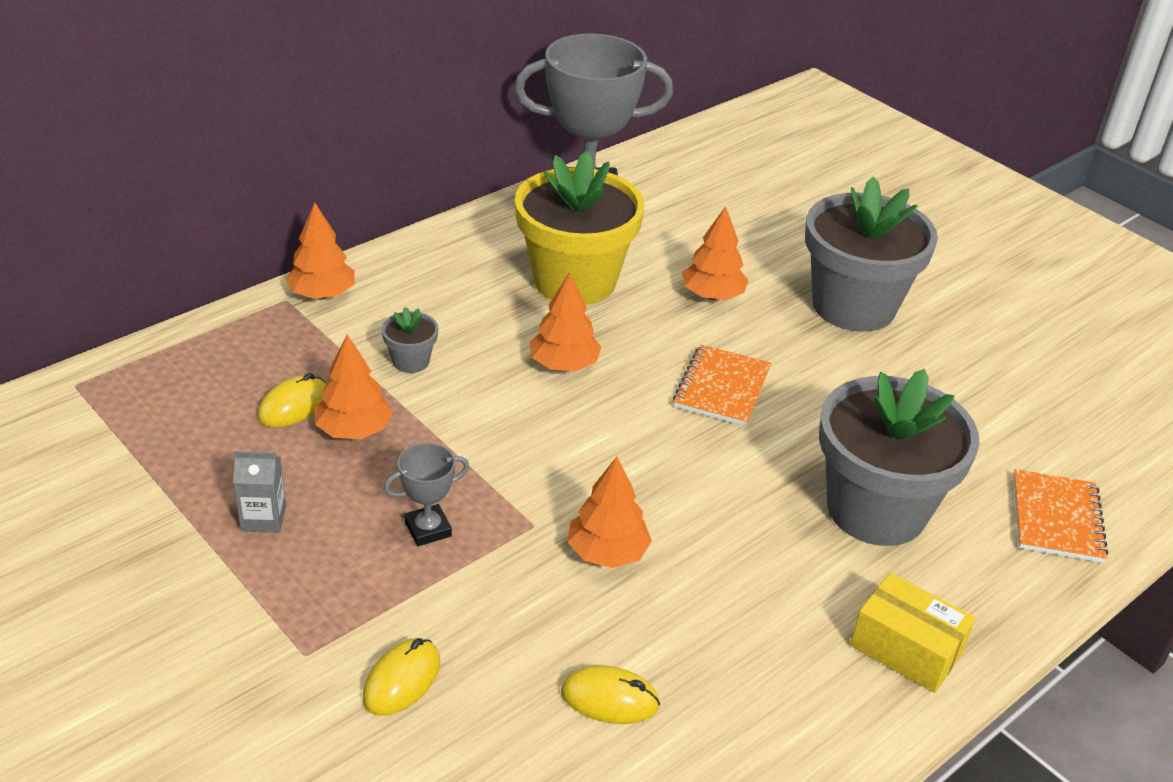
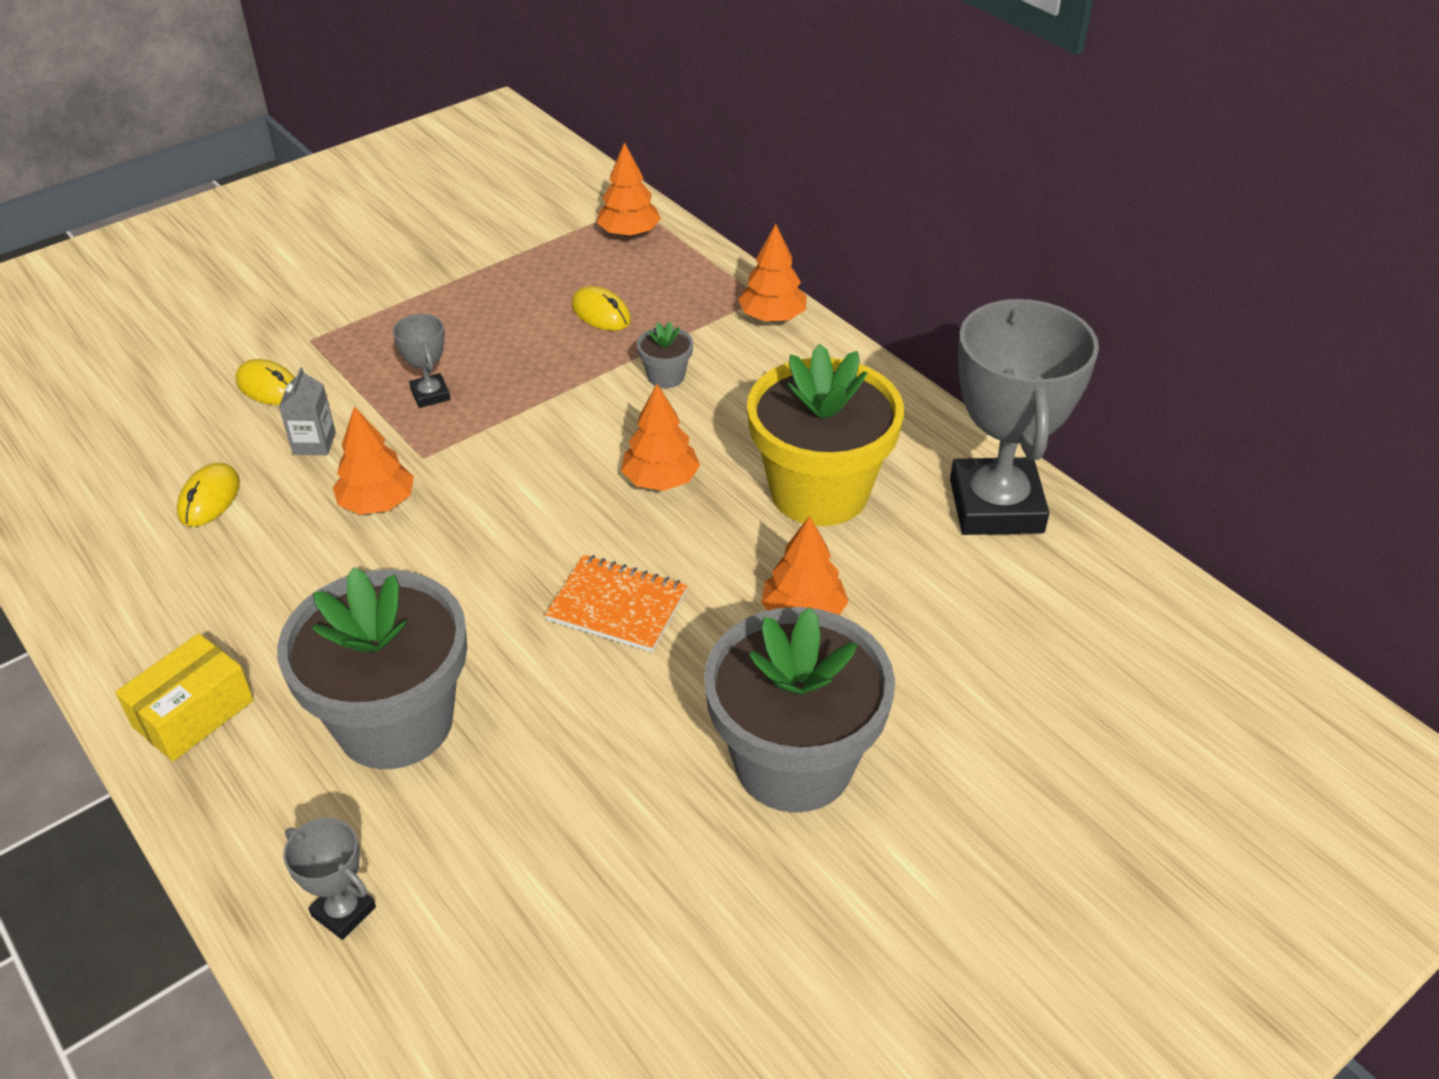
camera: 95 degrees right, 5 degrees up
grey carton [233,451,286,533] -> grey carton moved to [279,367,336,455]
orange tree [315,334,393,439] -> orange tree moved to [597,142,661,237]
orange notebook [1013,469,1108,563] -> grey trophy [283,818,376,940]

